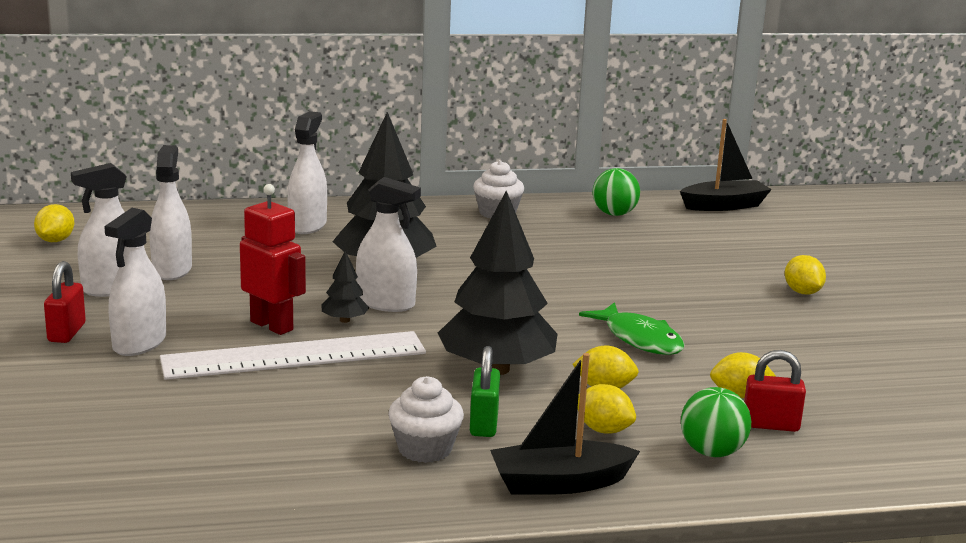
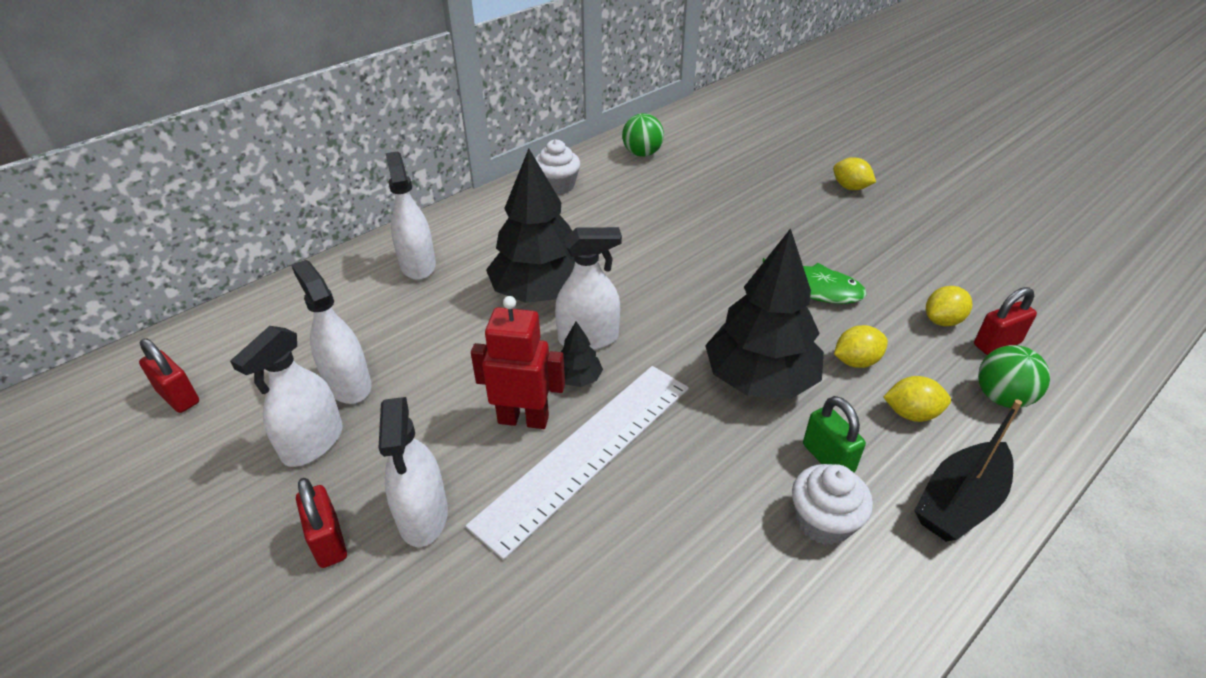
camera: 30 degrees left, 20 degrees up
yellow lemon [34,204,74,242] -> red padlock [139,338,199,413]
black boat [680,119,772,211] -> none

